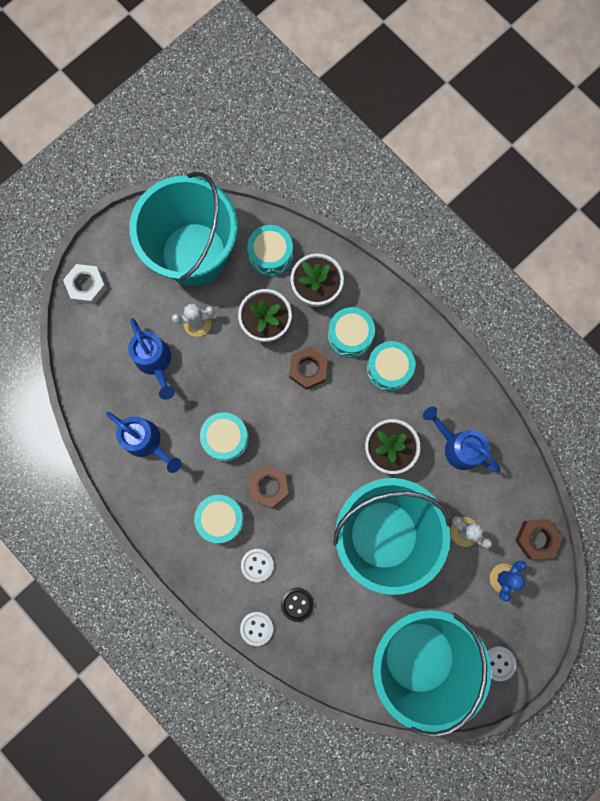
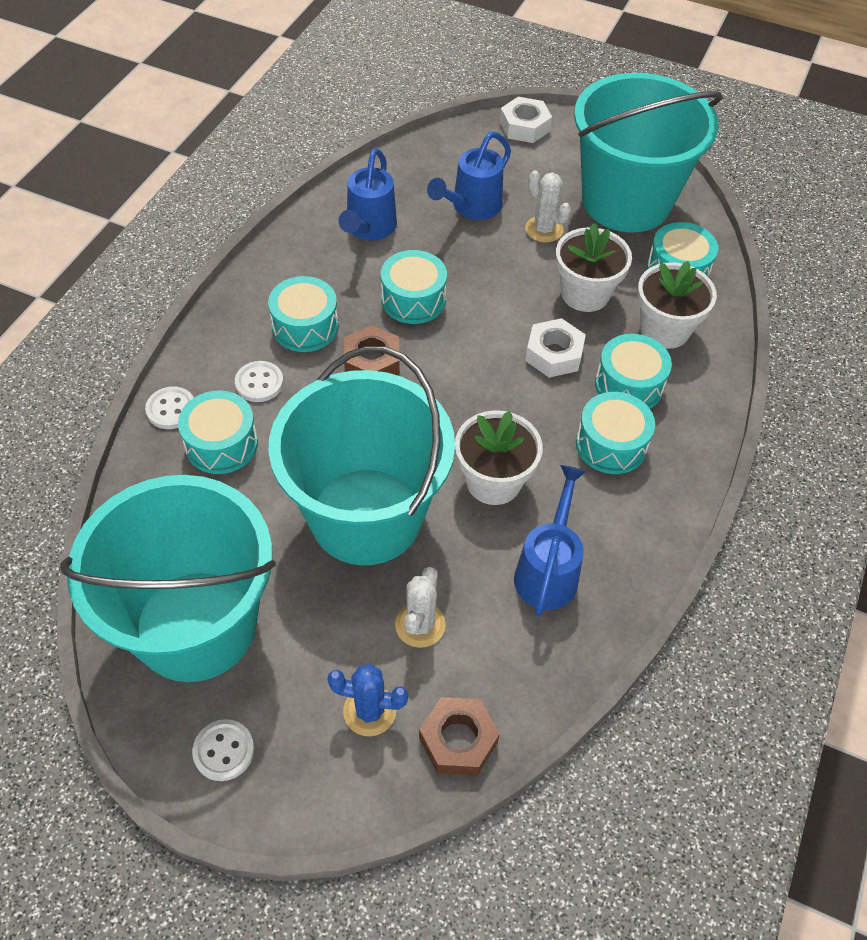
camera: 65 degrees right, 25 degrees down
black button [281,588,314,622] -> turquoise drum [178,390,258,474]
brown nut [289,346,328,390] -> white nut [525,318,586,378]

